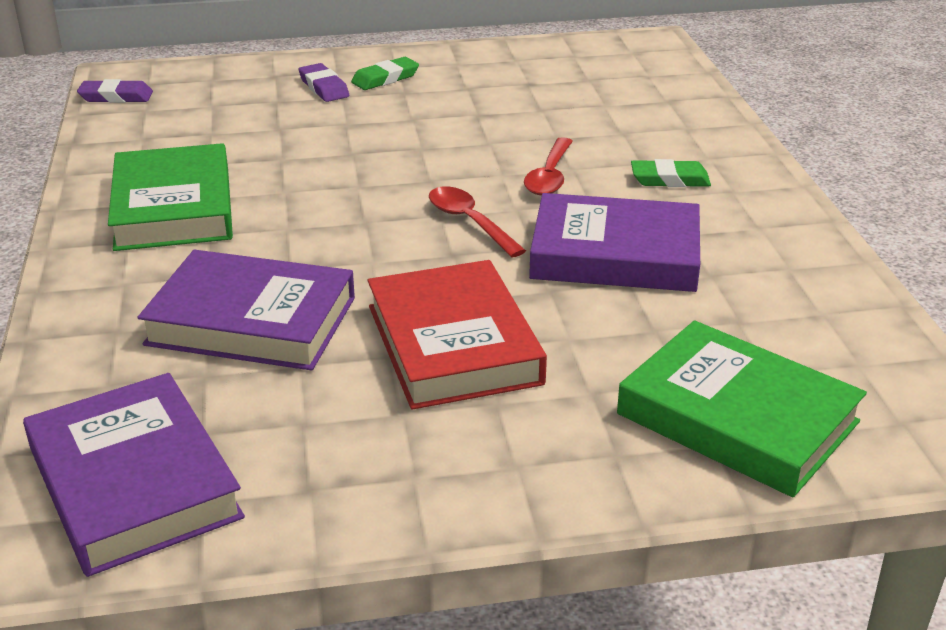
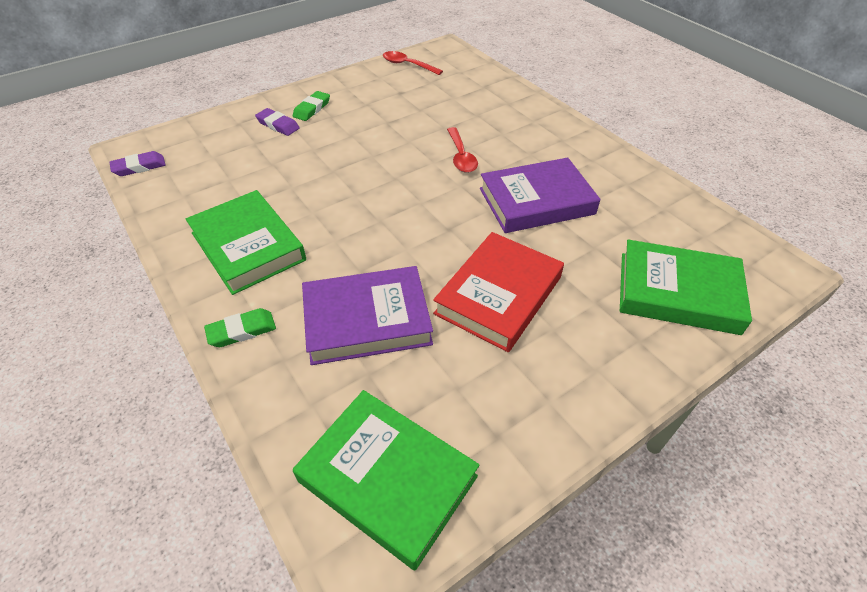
camera: 25 degrees left, 15 degrees up
purple book [23,373,245,577] -> green book [293,390,479,570]
red book [368,260,547,410] -> red book turned 75 degrees clockwise [433,232,564,352]
red spoon [429,186,526,258] -> red spoon moved to [383,51,443,75]
green eraser [631,159,711,187] -> green eraser moved to [204,308,276,347]

